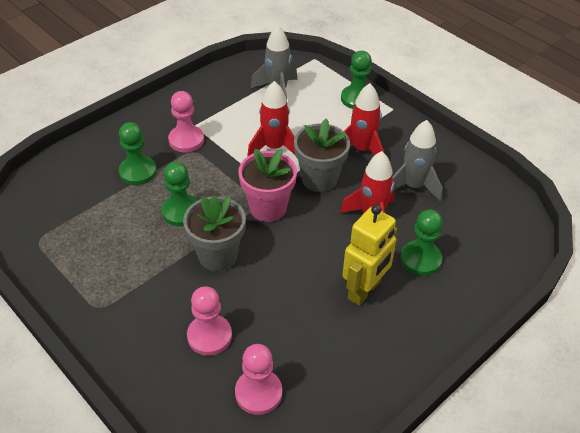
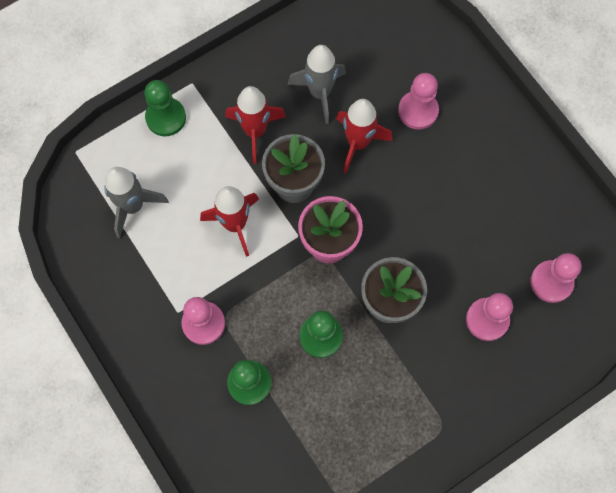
camera: 80 degrees left, 25 degrees up
yellow robot [342,205,397,306] -> none
green pawn [401,209,443,276] -> pink pawn [398,73,439,130]

